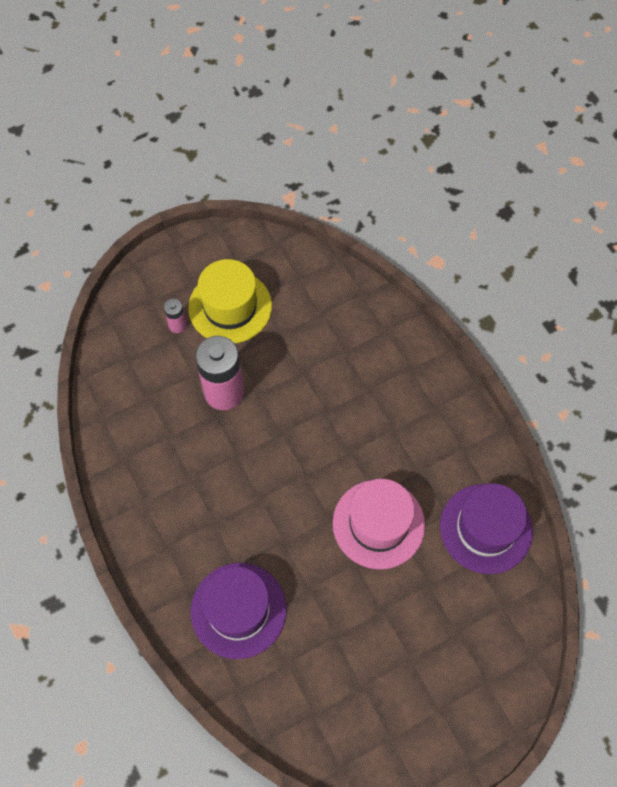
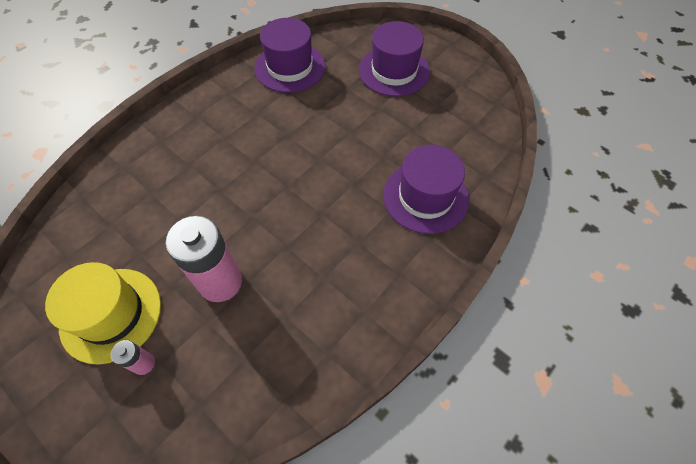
camera: 110 degrees left, 5 degrees down
pink hat [333,479,425,569] -> none
none -> purple hat [359,21,430,97]

